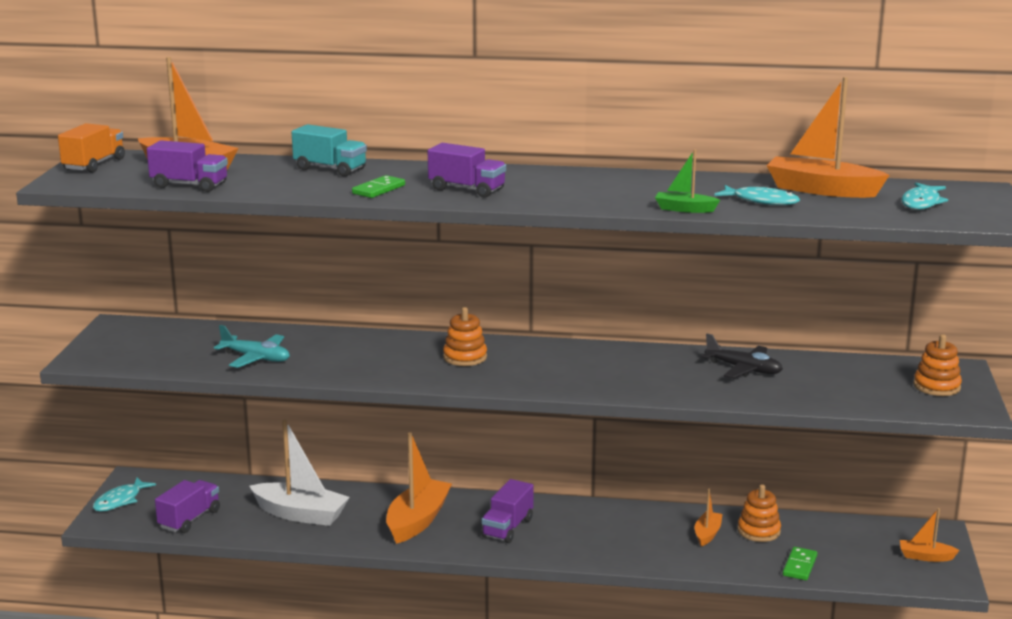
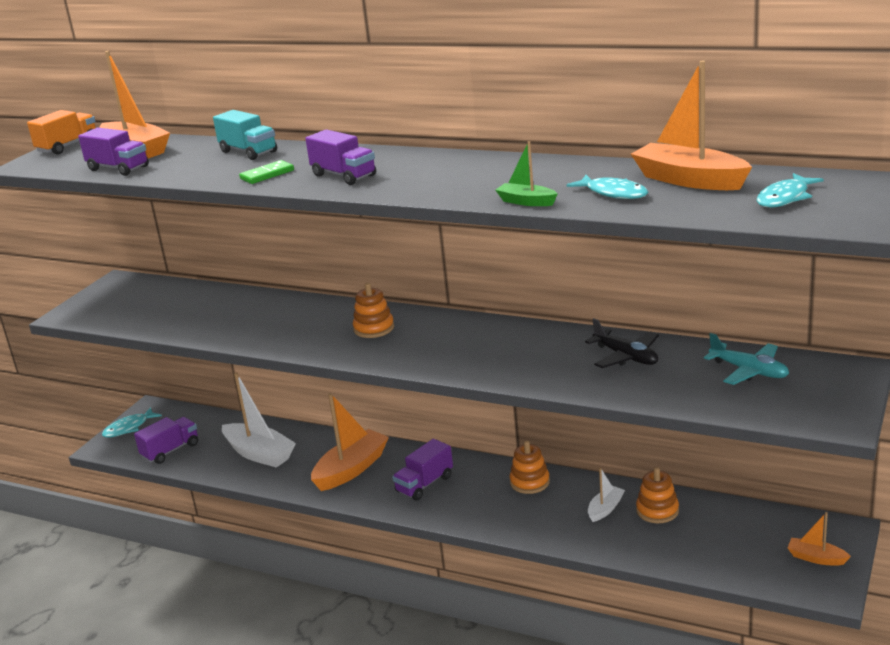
camera: 20 degrees right, 5 degrees up
turquoise plane [214,325,290,368] -> turquoise plane moved to [704,333,789,385]
orange boat [695,489,722,546] -> white boat [588,468,625,522]
green domino [783,547,817,580] -> none
orange stacking toy [913,334,962,396] -> orange stacking toy moved to [510,441,550,494]

